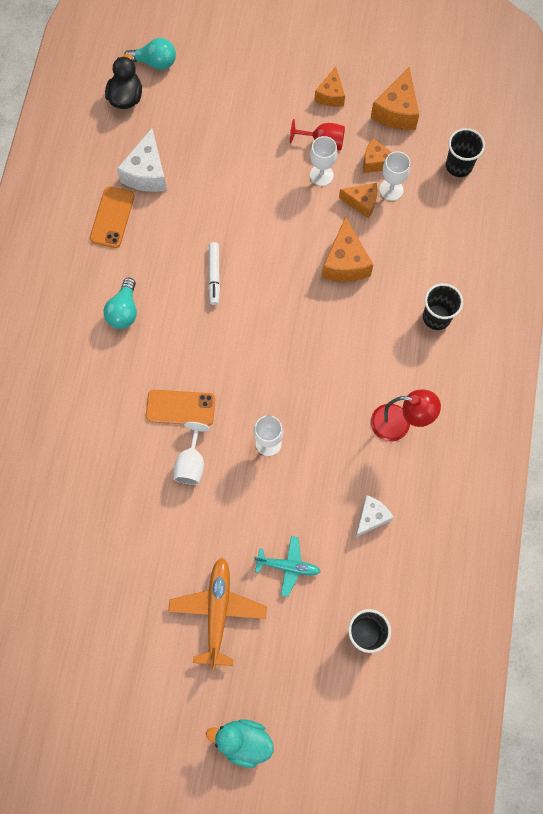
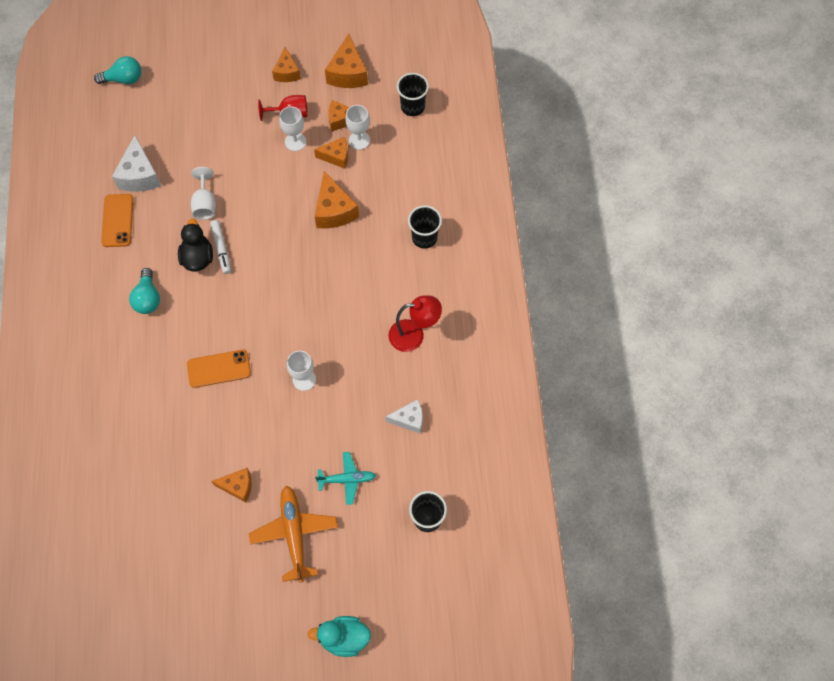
camera: 15 degrees left, 5 degrees down
black duck [105,53,142,109] -> black duck moved to [178,219,213,271]
white goblet [173,422,210,485] -> white goblet moved to [191,167,216,220]
white cheese [355,495,394,538] -> white cheese turned 60 degrees clockwise [386,399,423,434]
none -> orange cheese [211,468,252,502]

